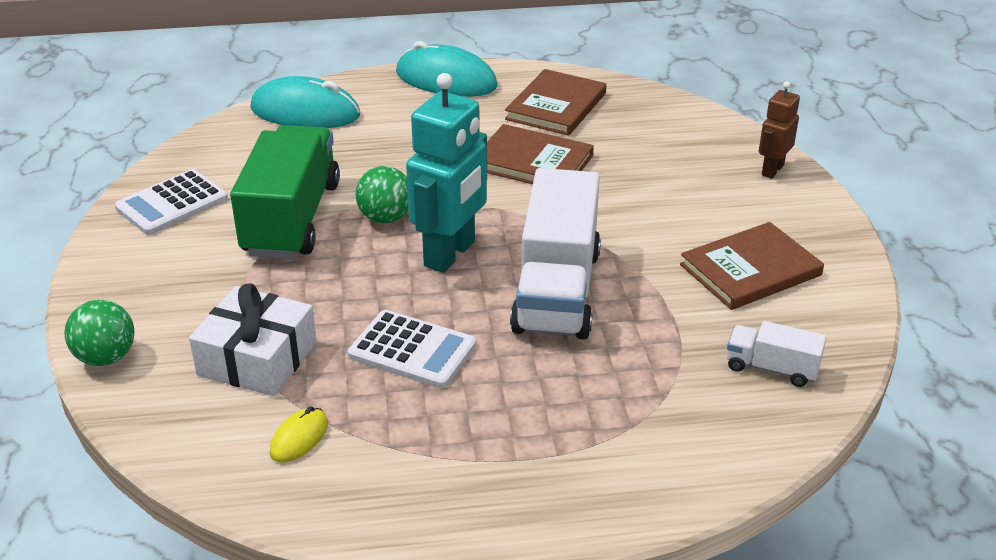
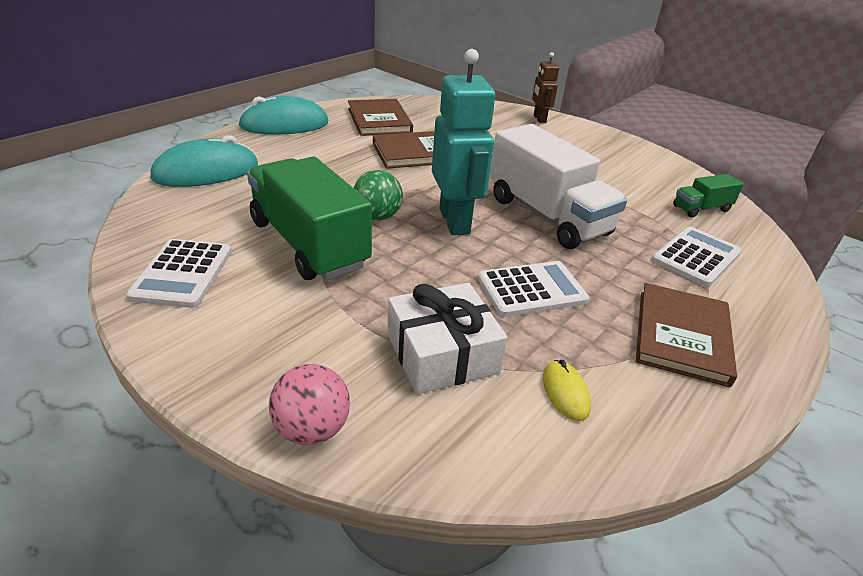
camera: 45 degrees left, 0 degrees up
green ball [65,299,134,366] -> pink ball [269,364,350,445]
brown book [680,222,824,310] -> brown book moved to [636,283,737,387]
white truck [727,321,826,387] -> green truck [673,174,744,218]
none -> white calculator [652,226,742,287]

